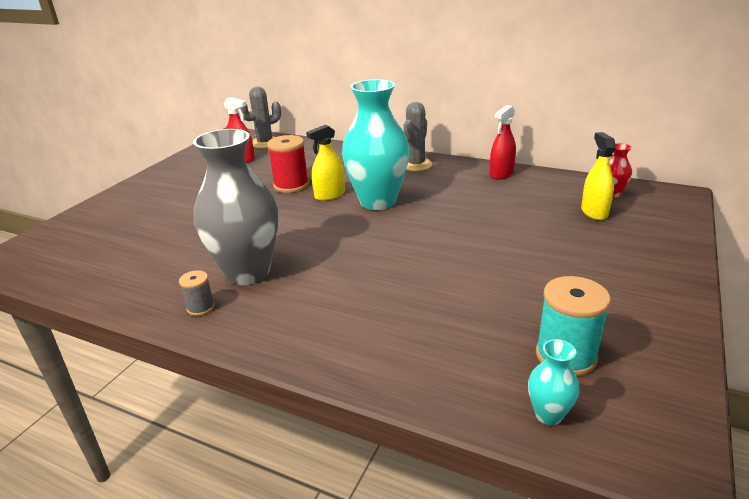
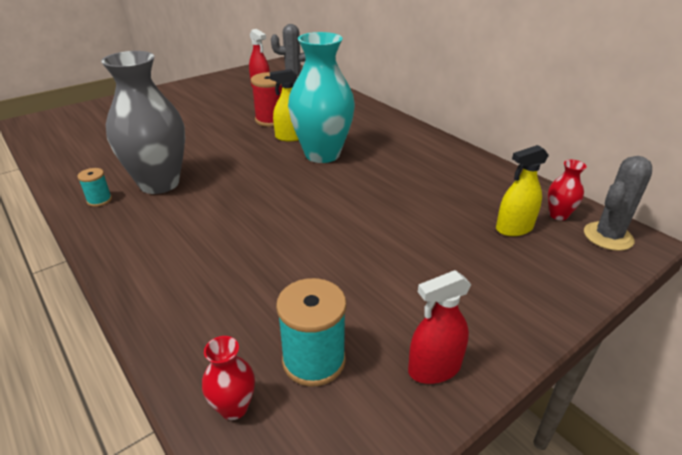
camera: 25 degrees right, 5 degrees up
grey spool [179,270,215,316] -> turquoise spool [77,168,112,207]
grey cactus [403,102,433,171] -> grey cactus moved to [584,156,652,251]
red spray bottle [490,105,516,180] -> red spray bottle moved to [408,270,472,384]
turquoise vase [528,339,580,425] -> red vase [202,336,255,420]
yellow spray bottle [581,132,616,220] -> yellow spray bottle turned 135 degrees counterclockwise [496,145,549,236]

